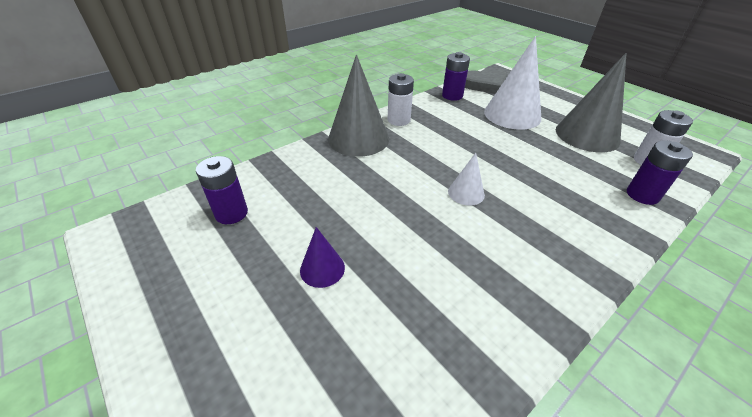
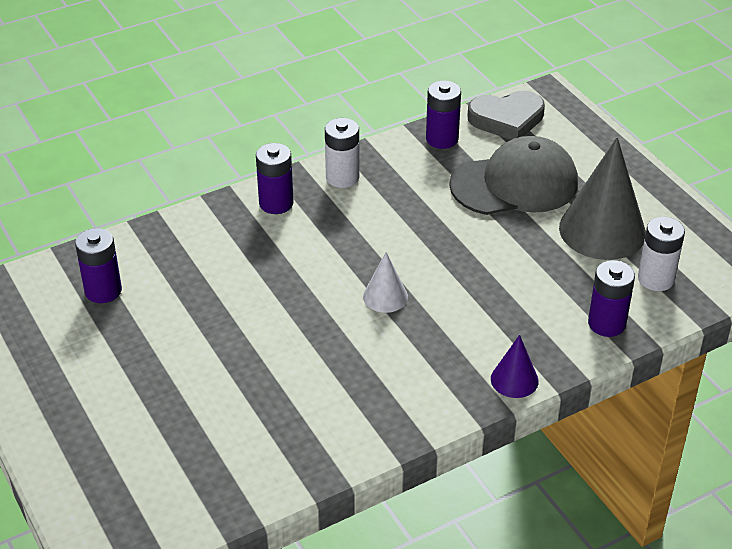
camera: 10 degrees right, 0 degrees up
purple cone [300,227,345,288] -> purple cone moved to [491,335,539,398]
grey cone [328,55,389,157] -> purple battery [256,143,294,214]
white cone [484,36,541,130] -> grey cap [449,136,578,215]

